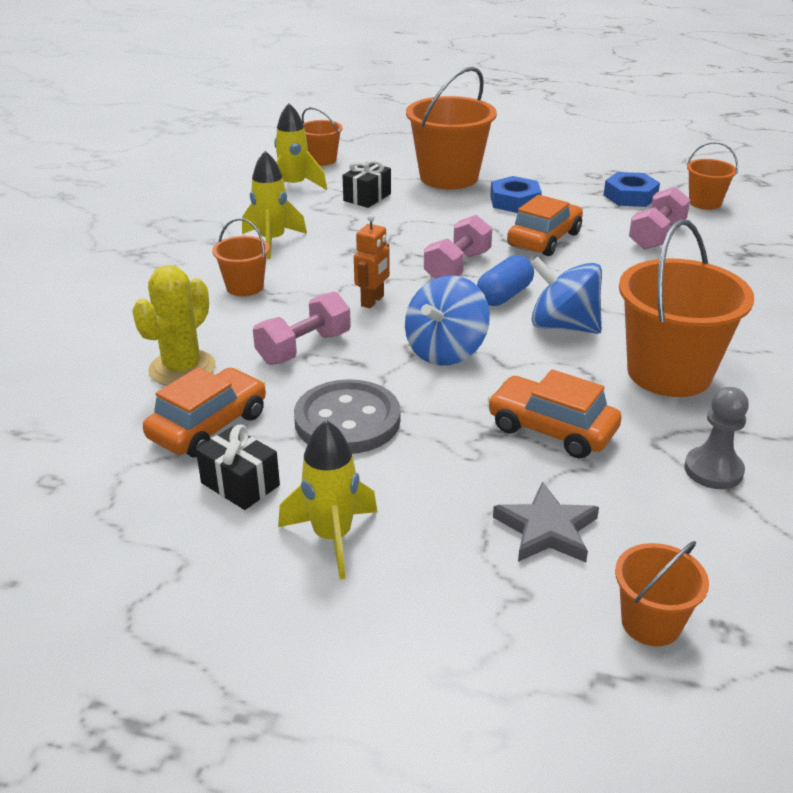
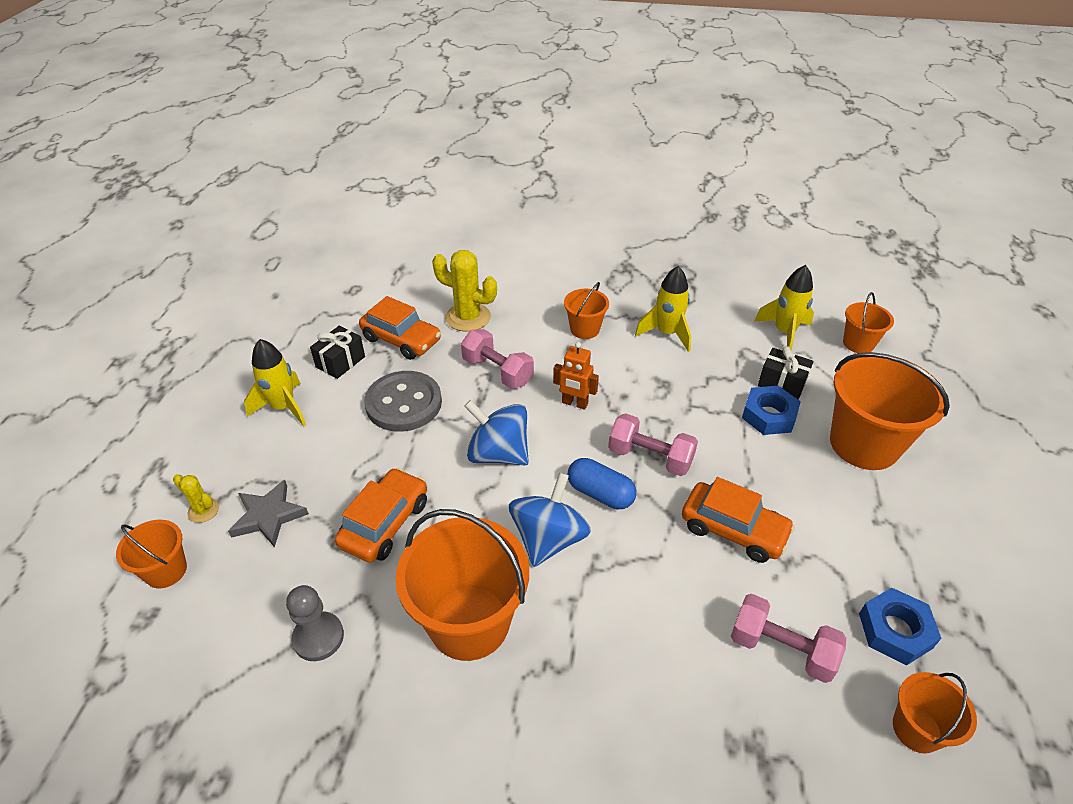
camera: 85 degrees right, 10 degrees up
blue nut [490,176,542,213] -> blue nut moved to [742,386,801,435]
none -> yellow cactus [173,474,219,523]

